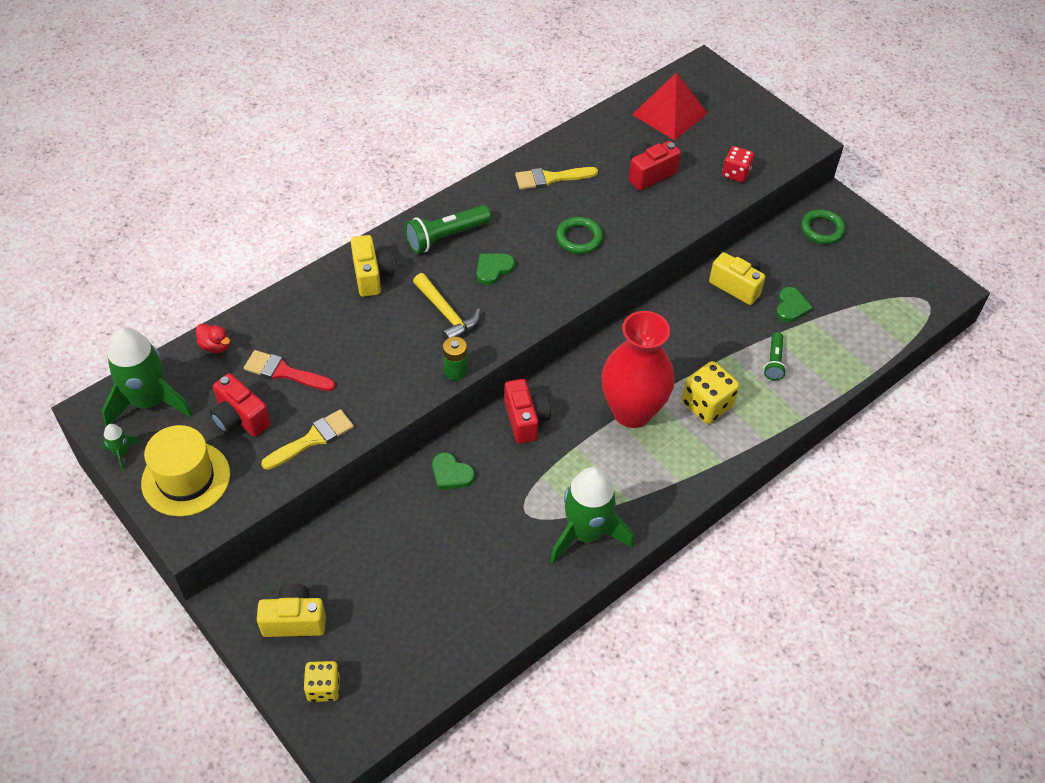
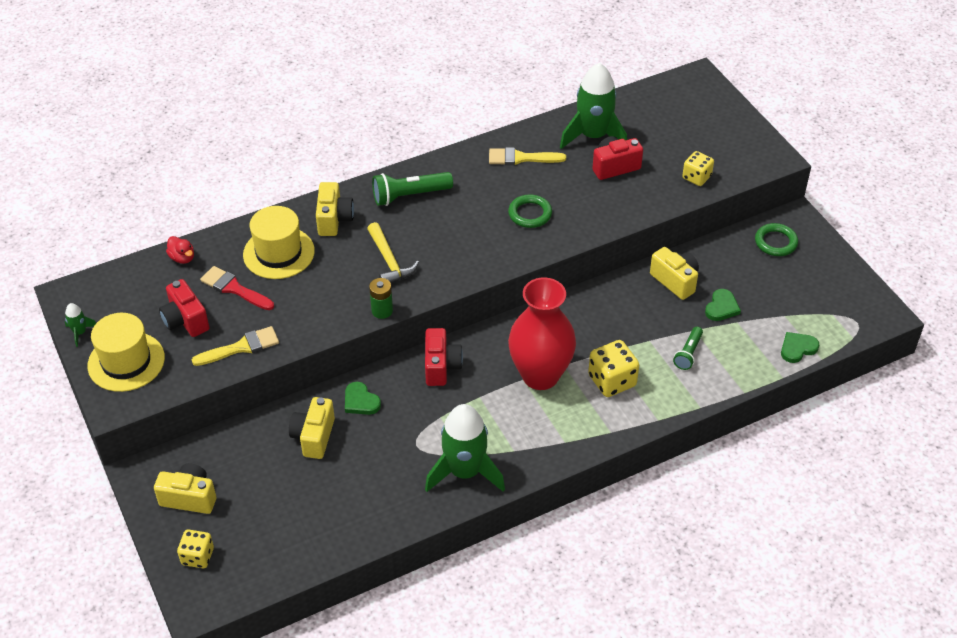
camera: 15 degrees right, 5 degrees down
green rocket [102,327,193,426] -> green rocket moved to [560,63,627,149]
green heart [477,254,515,285] -> green heart moved to [781,332,819,363]
red pyramid [632,72,708,140] -> none
red dice [722,146,754,182] -> yellow dice [682,151,714,186]
none -> yellow hat [243,206,315,279]
none -> yellow camera [289,397,335,459]

